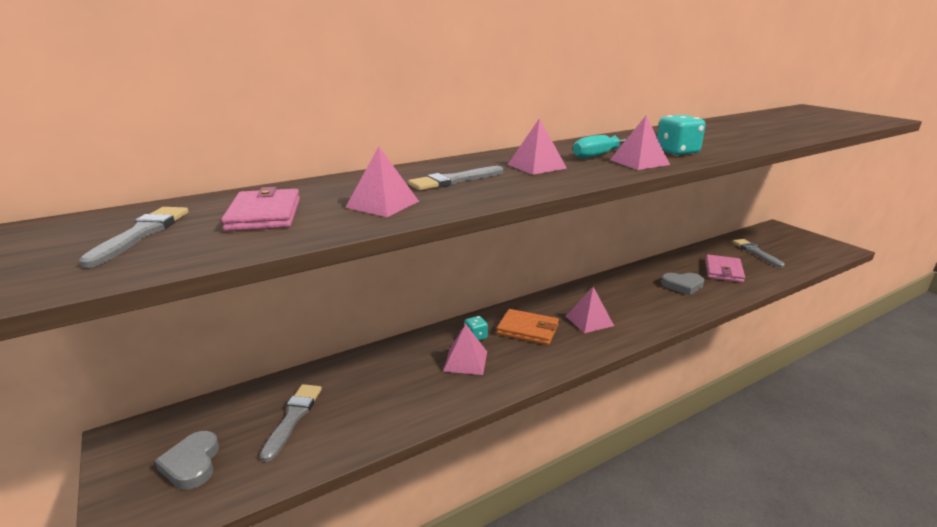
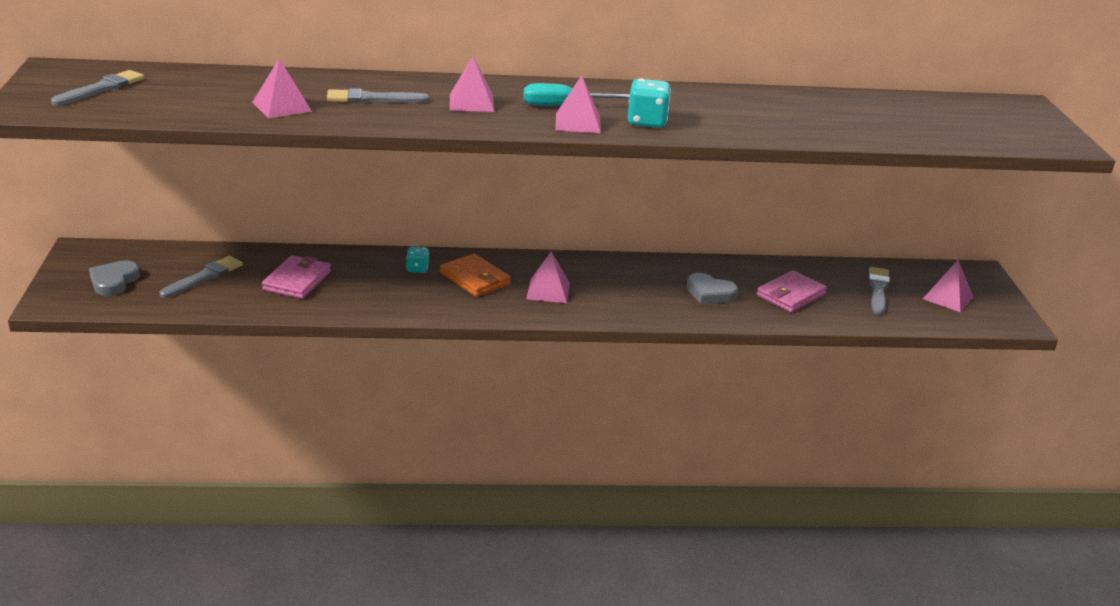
camera: 25 degrees right, 5 degrees up
pink wallet [221,187,300,231] -> pink wallet moved to [262,255,331,299]
pink pyramid [443,324,487,375] -> pink pyramid moved to [923,260,973,312]

